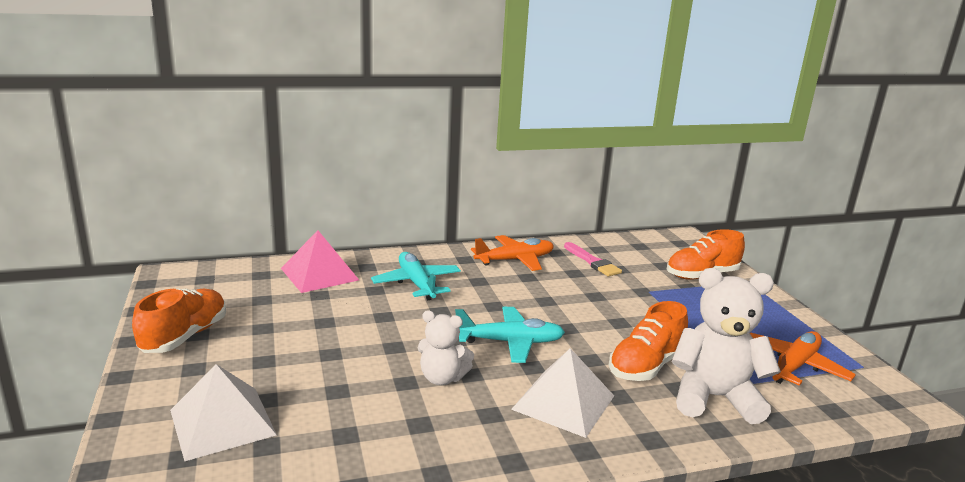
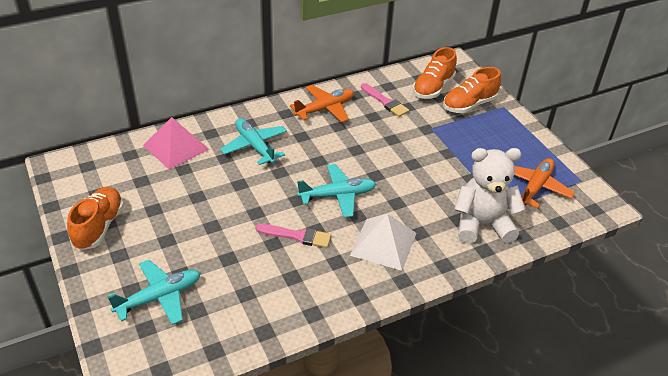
camera: 10 degrees left, 20 degrees up
white pyramid [170,364,277,462] -> turquoise plane [108,260,201,325]
white teddy bear [418,310,474,385] -> pink brush [256,224,331,248]
orange shoe [609,301,688,381] -> orange shoe moved to [413,47,457,99]

